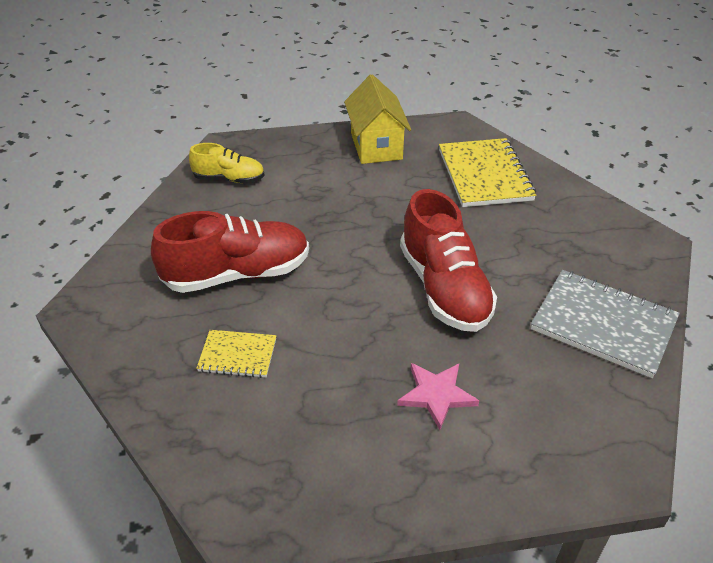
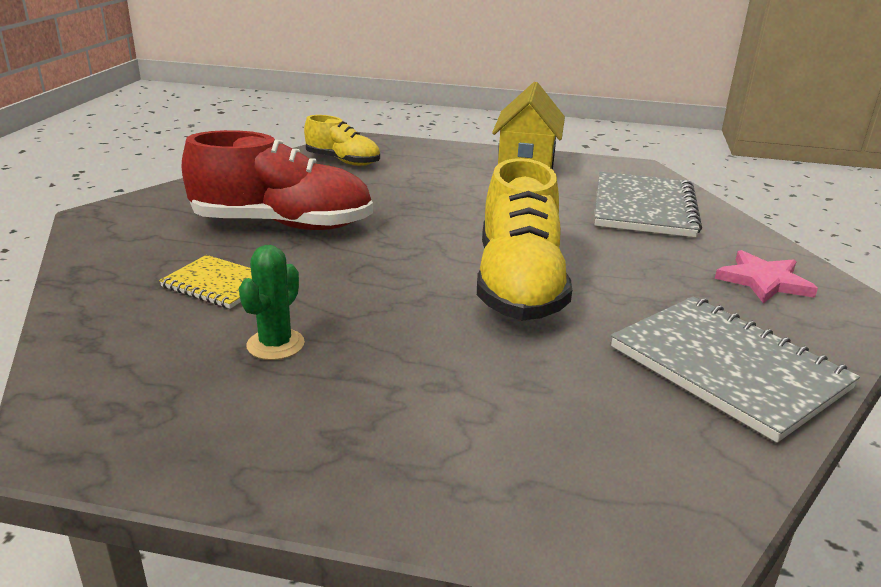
camera: 20 degrees right, 15 degrees down
pink star [397,363,479,430] -> pink star moved to [715,250,818,304]
red shoe [400,189,497,332] -> yellow shoe [477,158,572,320]
yellow notebook [439,138,536,207] -> grey notebook [595,172,702,237]
none -> green cactus [239,245,305,360]

